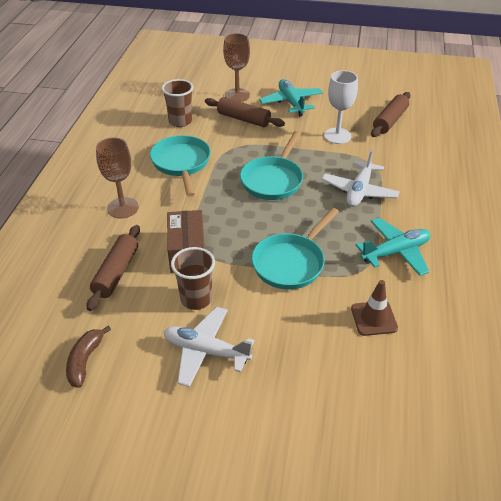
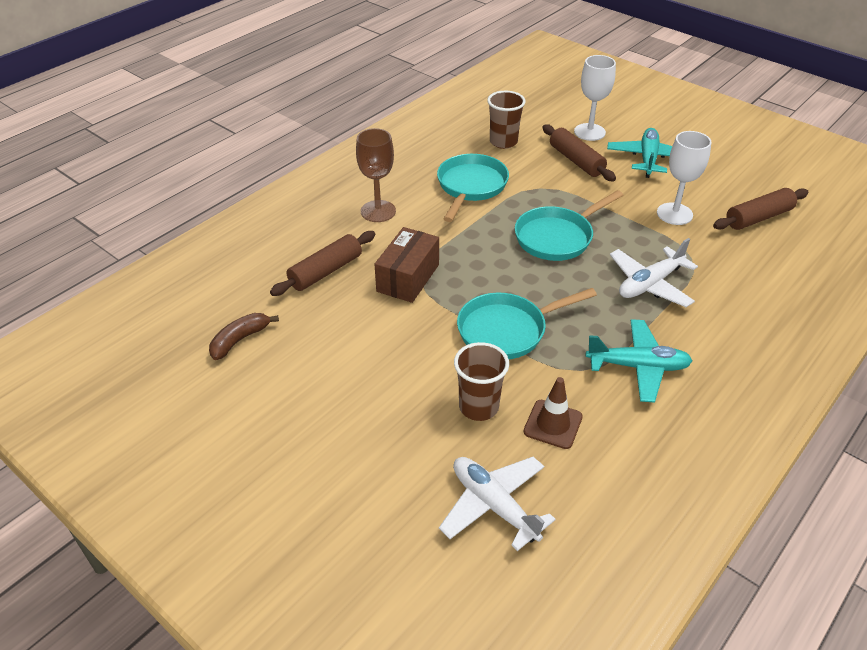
camera: 30 degrees right, 0 degrees up
white plane [164,307,254,387] -> white plane moved to [439,457,556,551]
brown cup [171,247,215,310] -> brown cup moved to [454,342,509,421]
brown goblet [223,33,250,102] -> white goblet [574,55,616,141]

